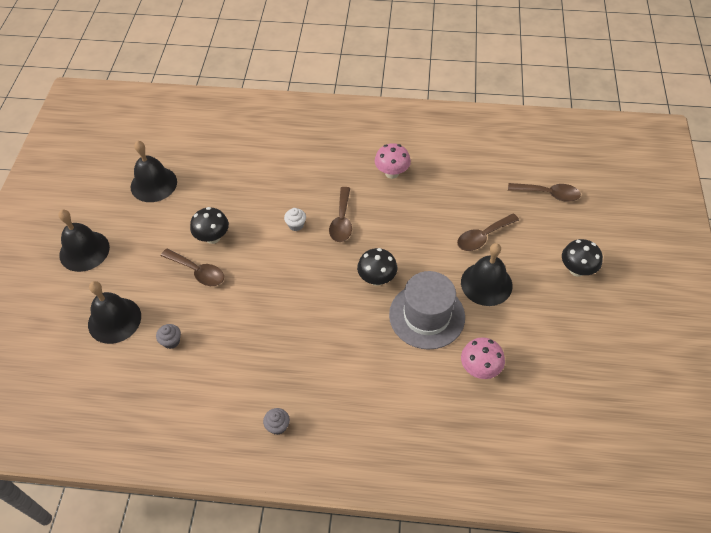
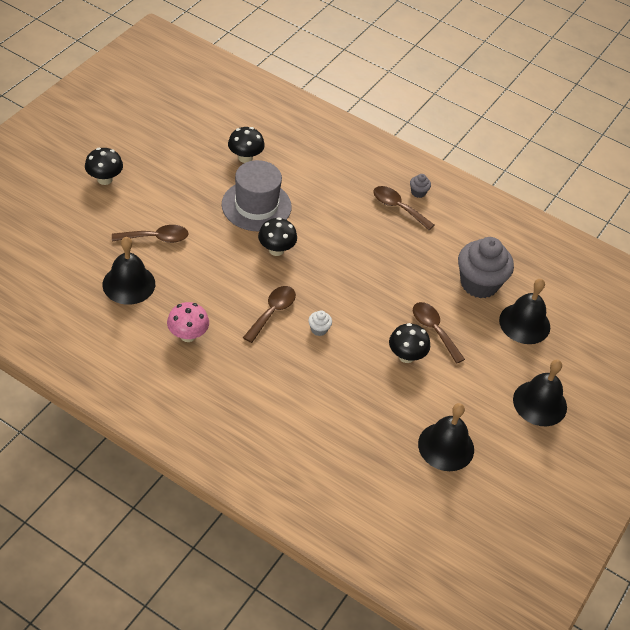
camera: 160 degrees left, 5 degrees down
grey cupcake [156,324,181,349] -> grey cupcake [458,237,514,298], size x2.44
black bell [461,243,513,306] -> black bell moved to [102,237,155,305]
pink mushroom [461,337,505,379] -> black mushroom [228,127,265,163]
brown spoon [508,183,581,202] -> brown spoon moved to [373,186,434,230]

